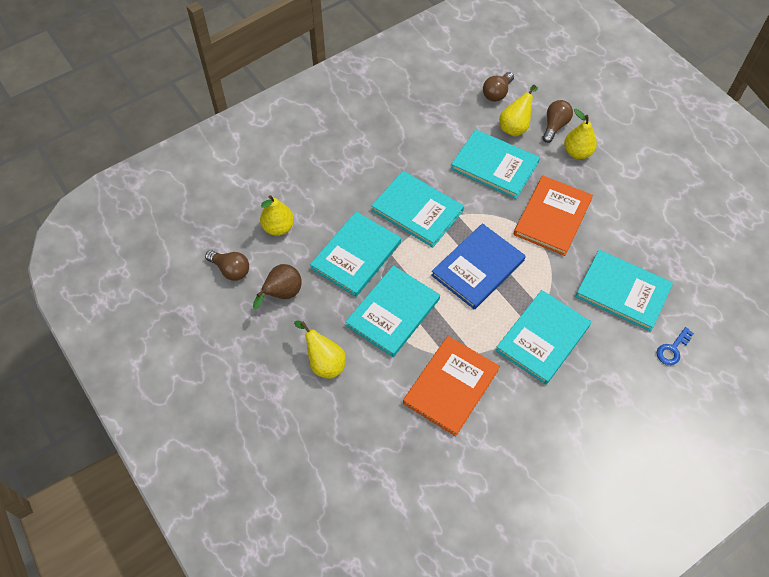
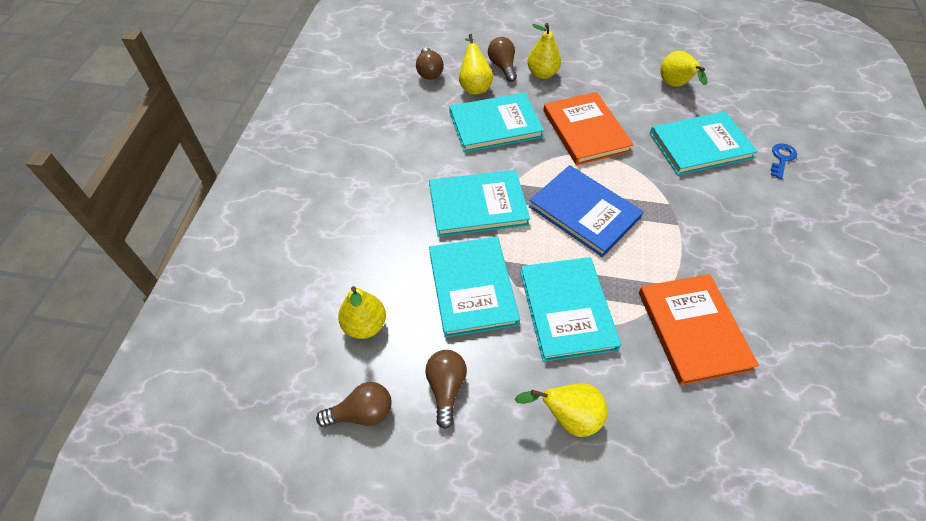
camera: 45 degrees left, 5 degrees down
brown pear [253,264,302,309] -> brown light bulb [425,350,467,429]
blue book [431,223,526,310] -> blue book turned 45 degrees counterclockwise [529,165,644,257]
turquoise book [496,290,591,385] -> none
blue key [657,327,694,365] -> blue key turned 150 degrees counterclockwise [771,143,797,179]
none -> yellow pear [660,51,707,87]

